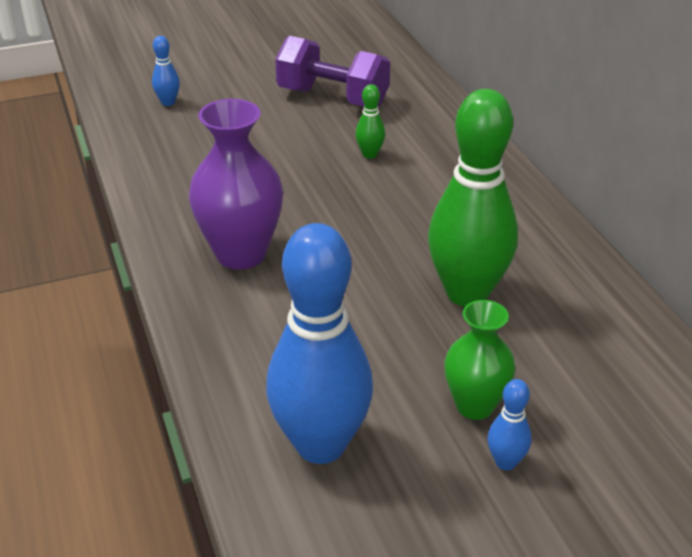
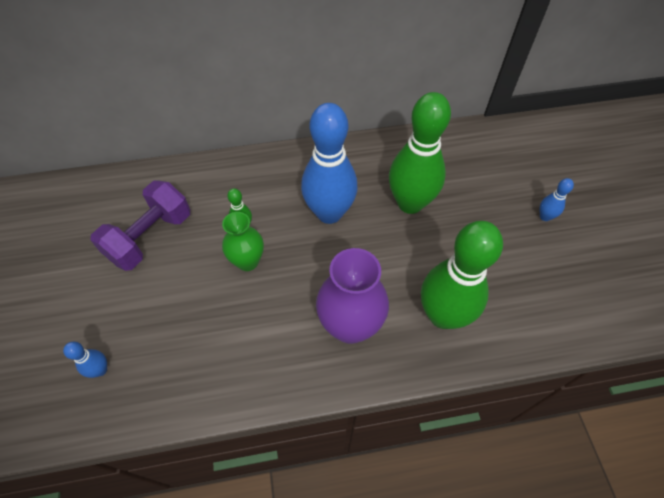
camera: 80 degrees left, 20 degrees up
blue bowling pin [266,223,373,464] -> blue bowling pin moved to [301,103,358,224]
green vase [444,300,515,420] -> green vase moved to [222,212,264,271]
none -> green bowling pin [421,221,503,329]

